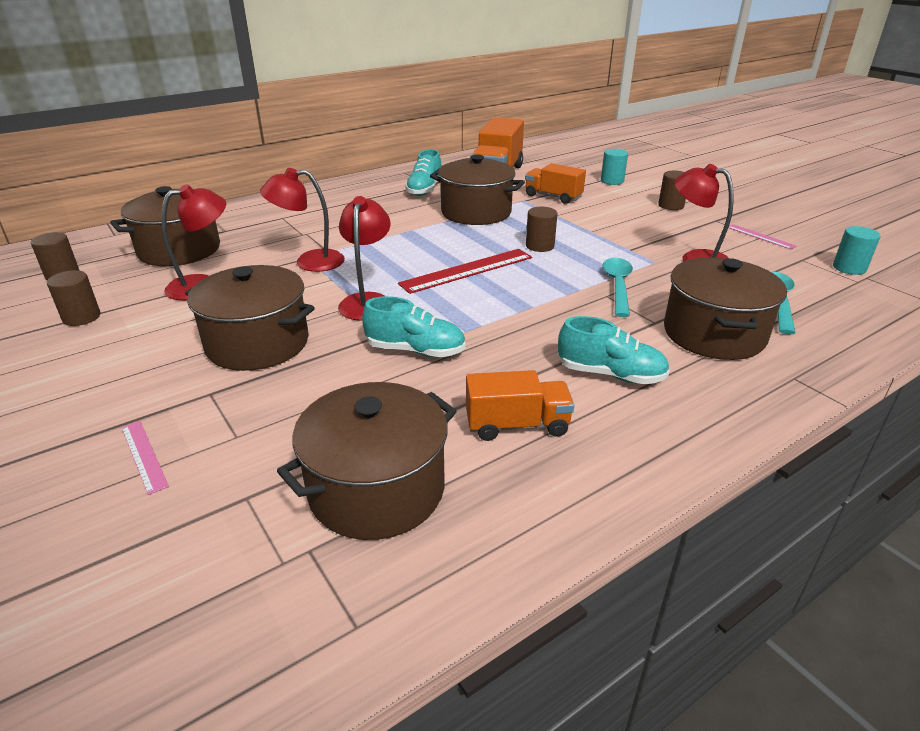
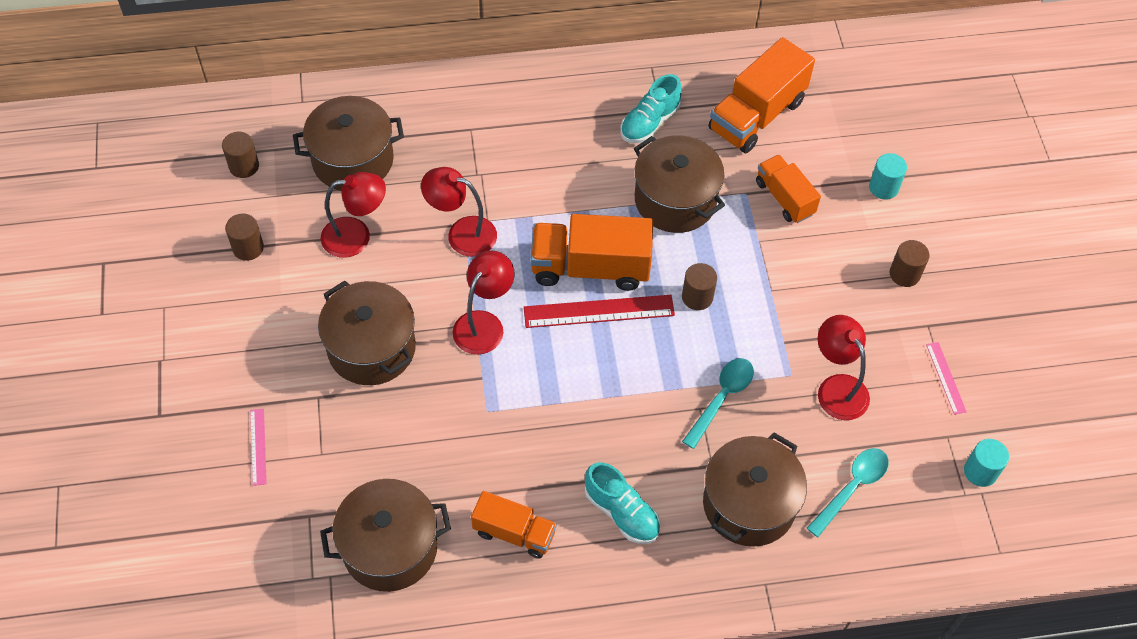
camera: 25 degrees right, 25 degrees up
turquoise shoe [362,296,466,357] -> none
none -> orange truck [530,214,653,291]

